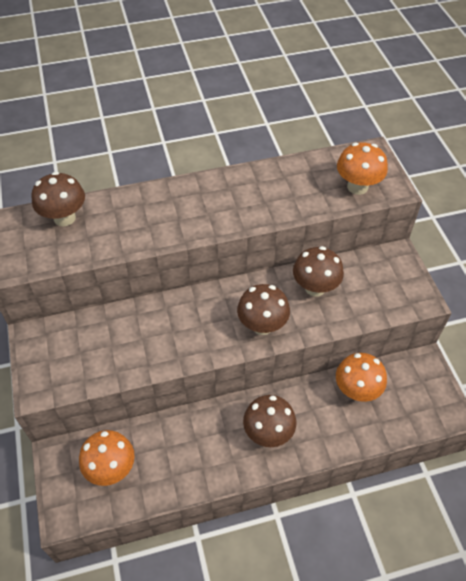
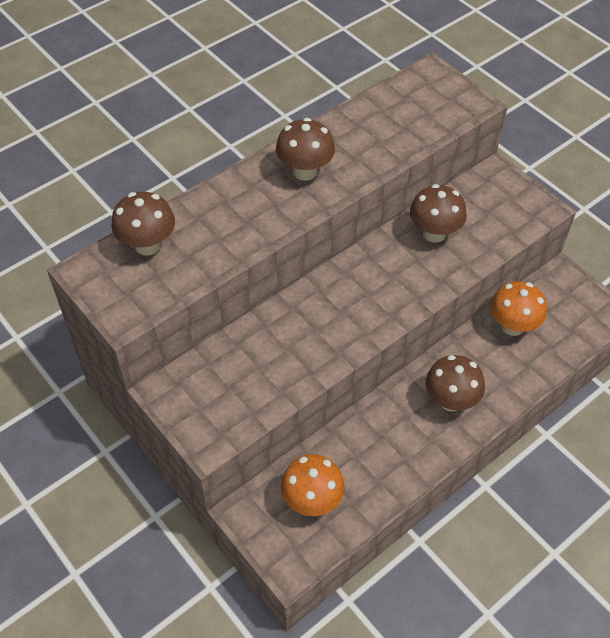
camera: 25 degrees left, 0 degrees up
brown mushroom [237,284,290,335] -> brown mushroom moved to [276,118,335,181]
orange mushroom [337,142,388,195] -> none

